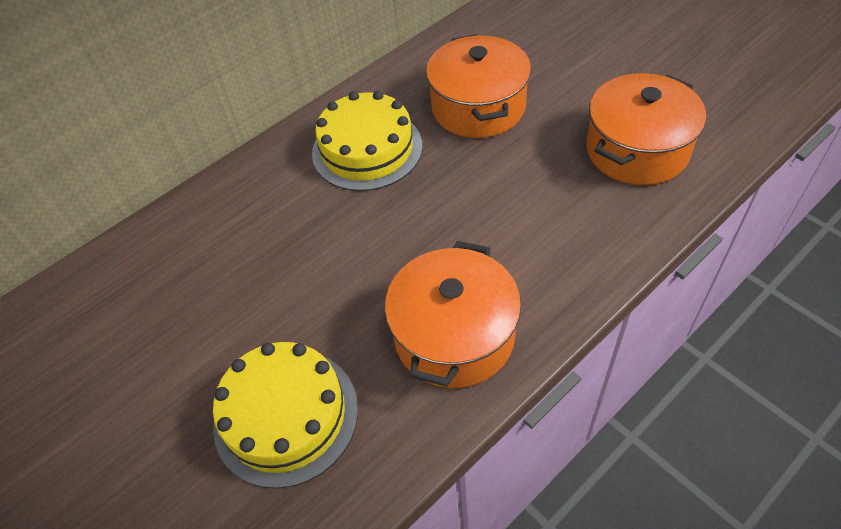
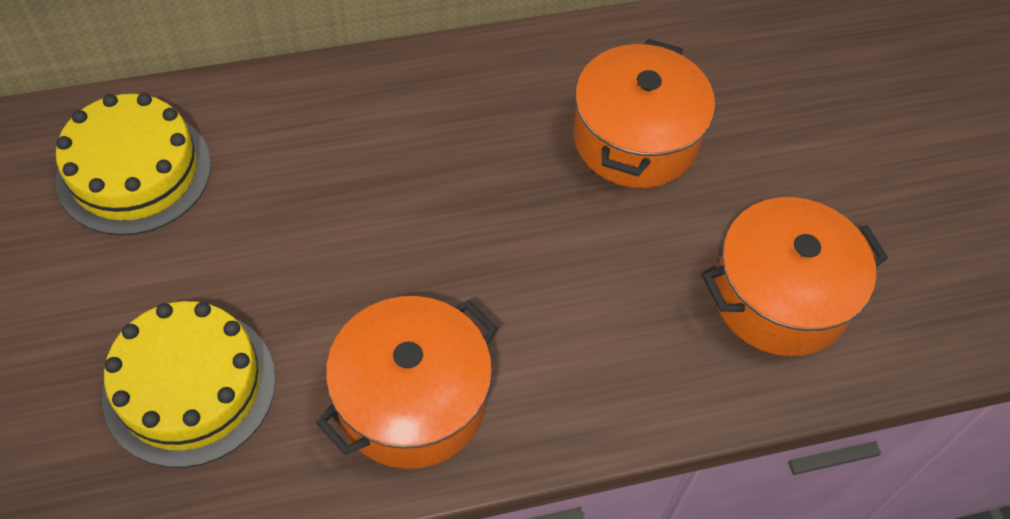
camera: 20 degrees right, 5 degrees up
yellow cake [312,91,422,191] -> yellow cake moved to [56,93,211,235]

